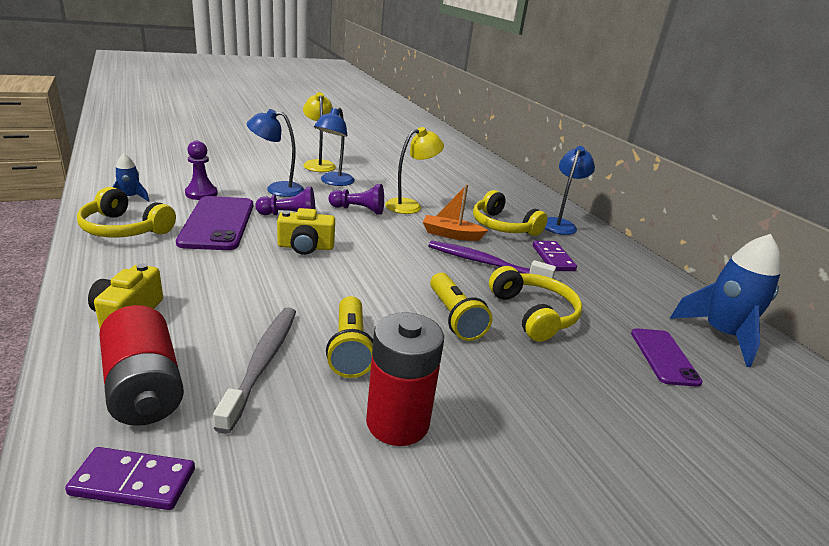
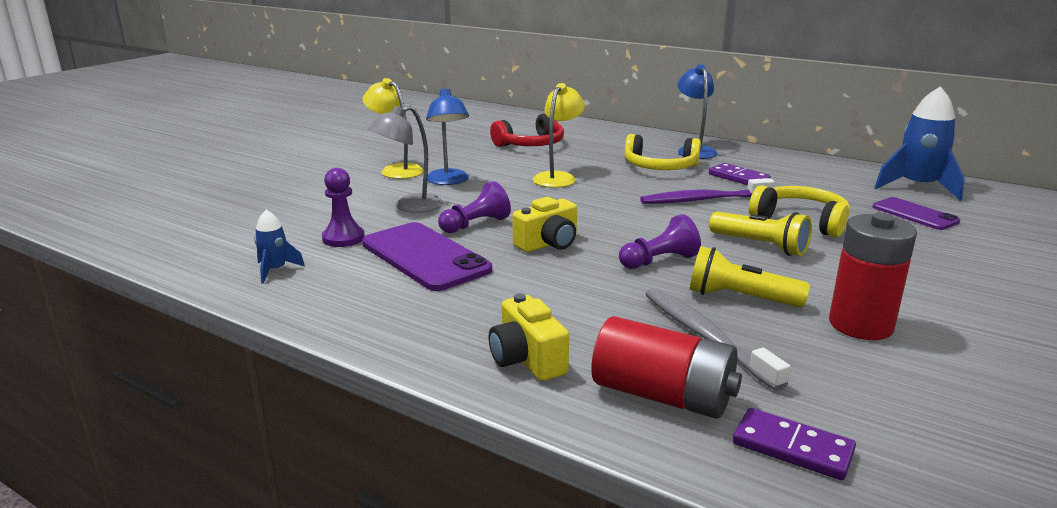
camera: 30 degrees left, 5 degrees down
purple domino [65,447,195,510] -> purple domino turned 60 degrees clockwise [733,408,856,480]
yellow headphones [77,187,176,237] -> none
blue lamp [247,109,304,197] -> grey lamp [368,105,443,213]
yellow flashlight [326,296,373,378] -> yellow flashlight turned 150 degrees clockwise [690,246,810,308]
purple pawn [328,184,384,215] -> purple pawn moved to [619,214,701,269]
orange boat [423,184,488,241] -> none
none -> red headphones [490,114,564,147]

